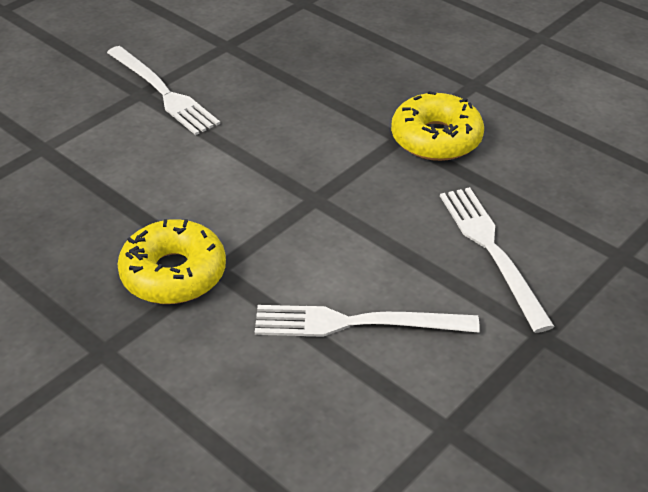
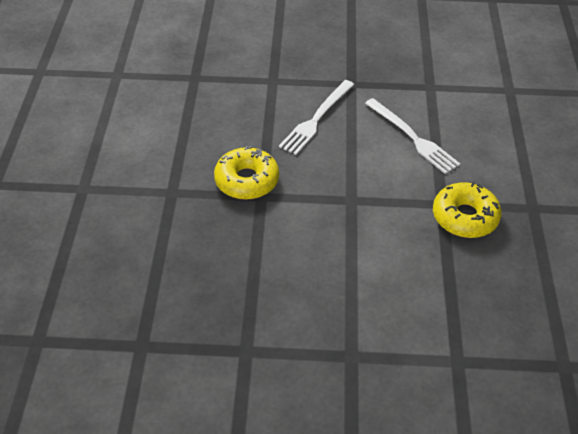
camera: 130 degrees left, 5 degrees up
white fork [107,46,220,135] -> none

